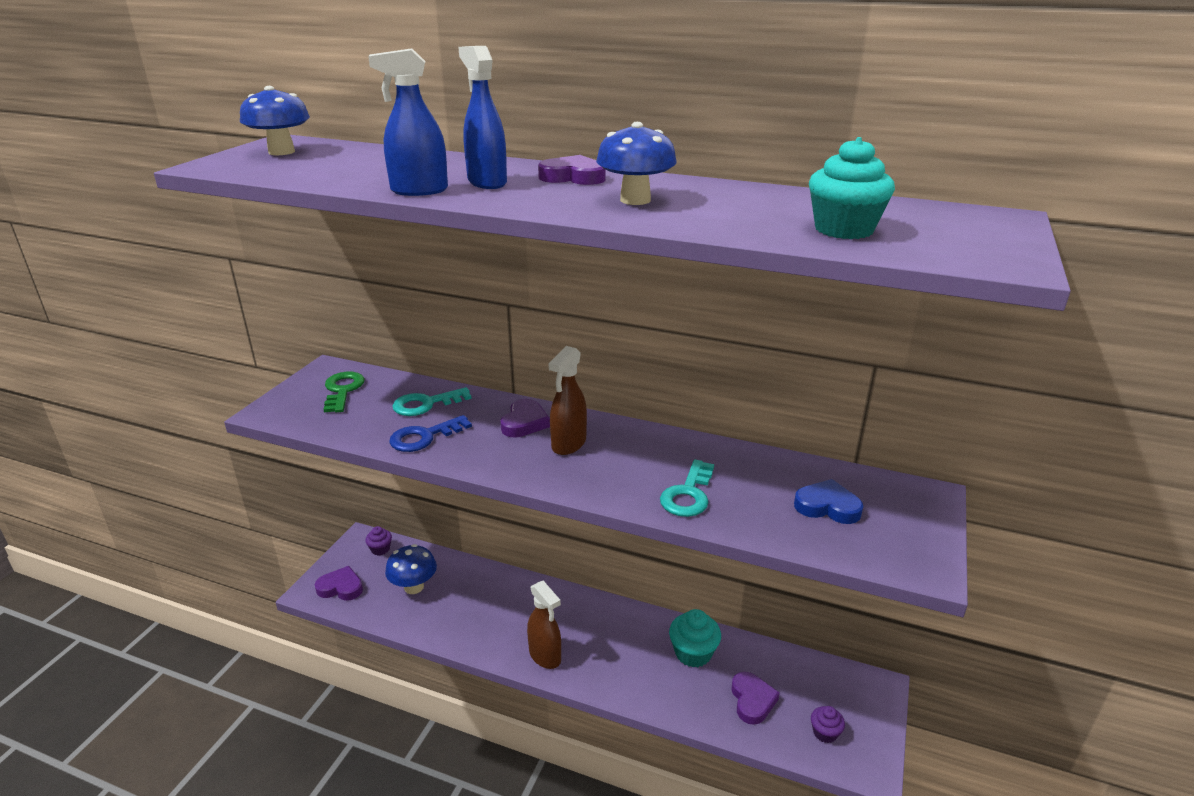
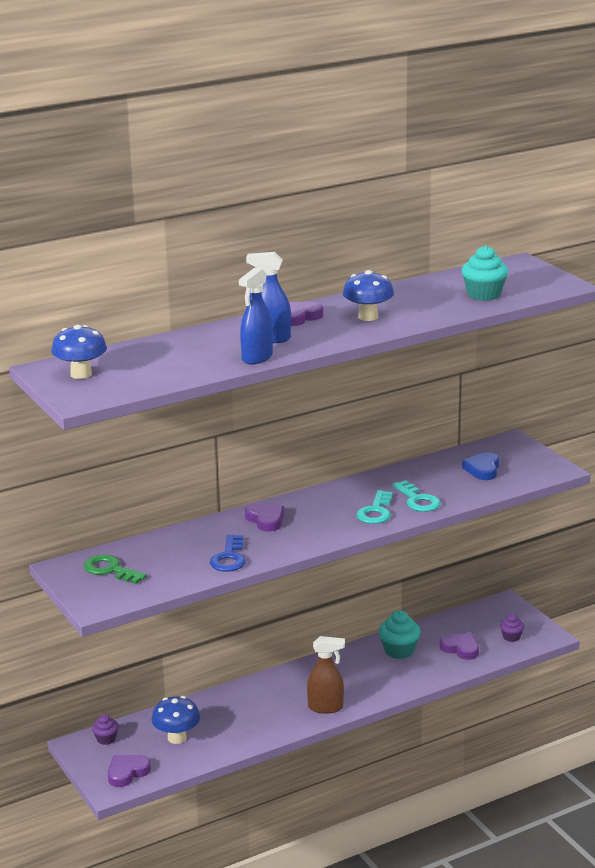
camera: 50 degrees left, 5 degrees down
turquoise key [392,387,472,416] -> turquoise key moved to [356,490,393,524]
brown spray bottle [548,346,587,455] -> none
blue heart [794,479,863,524] -> blue heart turned 45 degrees counterclockwise [462,452,499,480]

